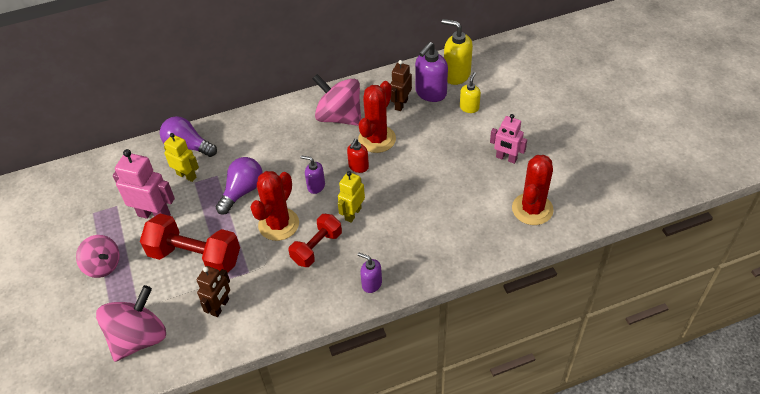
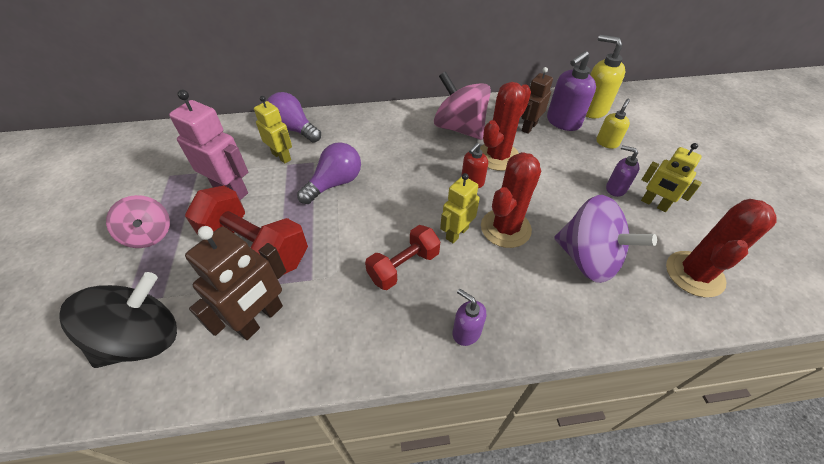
camera: 10 degrees right, 0 degrees up
pink spinning top [96,285,166,362] -> black spinning top [60,272,177,368]
brown robot [197,266,230,317] -> brown robot [185,226,286,340], size x1.51
red cactus [250,171,299,241] -> red cactus moved to [481,152,541,248]
purple soap dispenser [301,155,325,194] -> purple soap dispenser moved to [606,145,640,197]
pink robot [490,114,527,164] -> yellow robot [641,143,702,212]
none -> purple spinning top [554,195,657,283]

